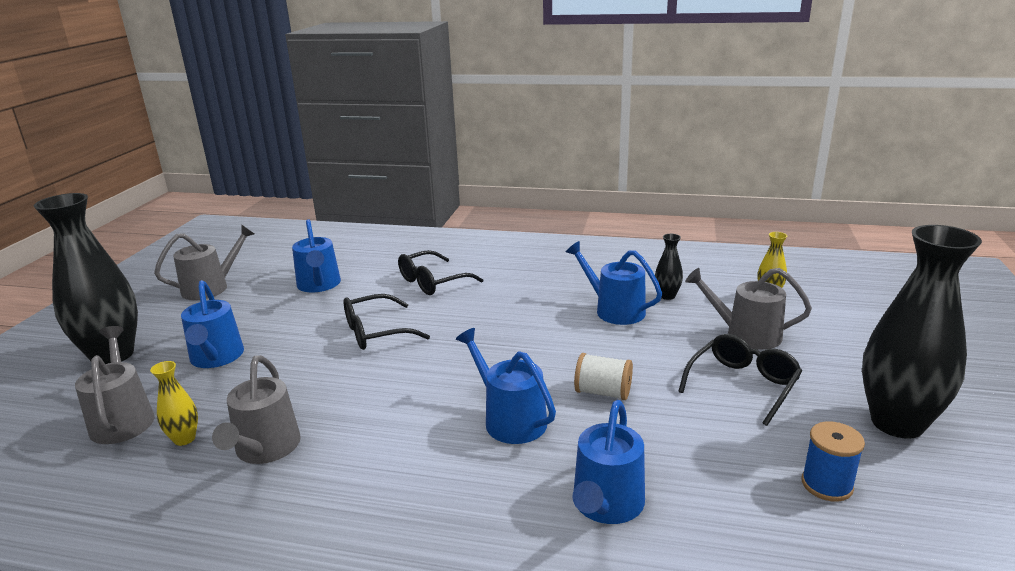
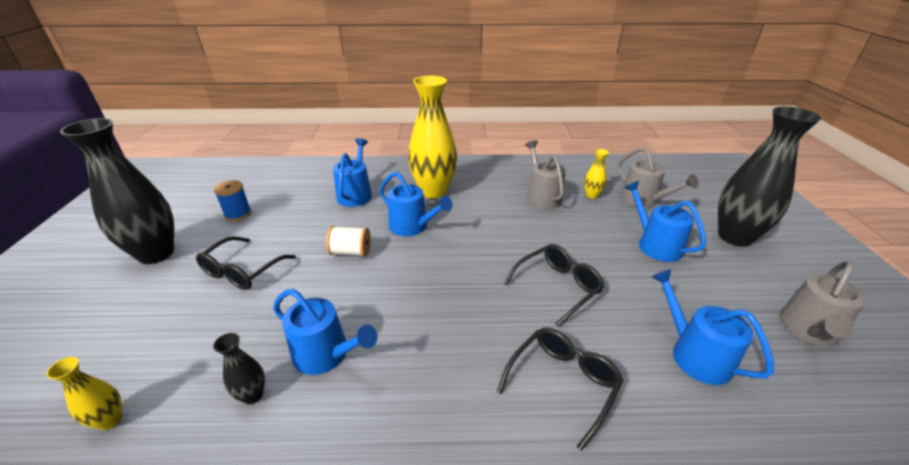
camera: 165 degrees right, 10 degrees up
grey watering can [685,268,812,350] -> none
none -> yellow vase [408,76,457,198]

